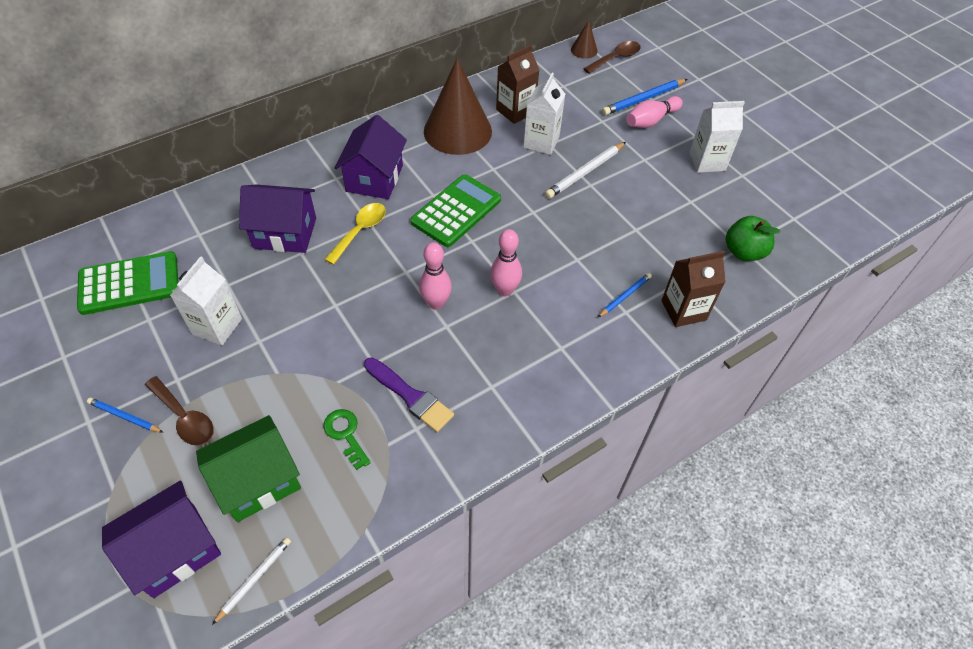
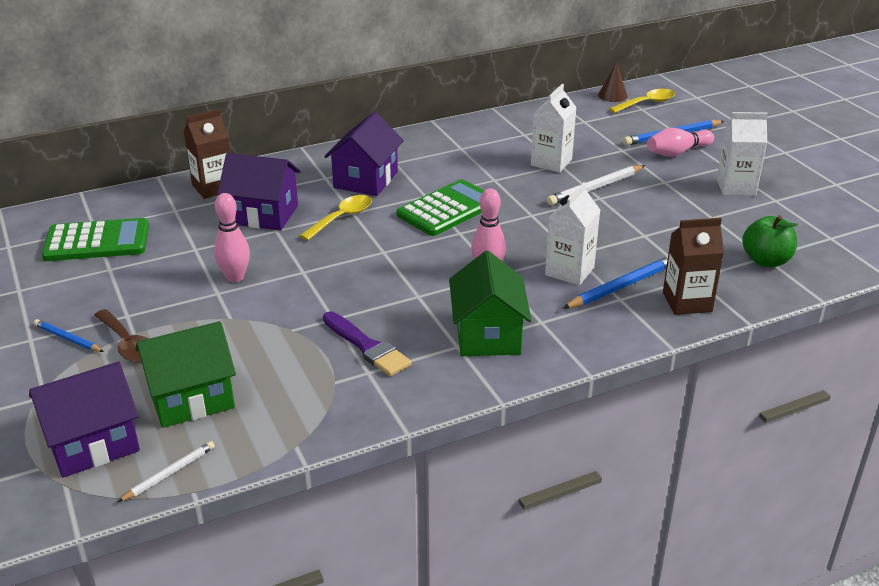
camera: 10 degrees right, 20 degrees down
white carton [170,256,242,345] -> white carton moved to [545,182,600,285]
green key [323,409,371,470] -> none
pink bowling pin [419,242,452,310] -> pink bowling pin moved to [214,193,250,282]
brown cone [424,58,492,155] -> none
brown carton [496,45,539,124] -> brown carton moved to [184,109,230,199]
brown spoon [584,41,641,74] -> yellow spoon [609,89,675,113]
blue pencil [598,273,652,317] -> blue pencil [563,256,668,309], size x1.66
none -> green house [449,251,532,356]

